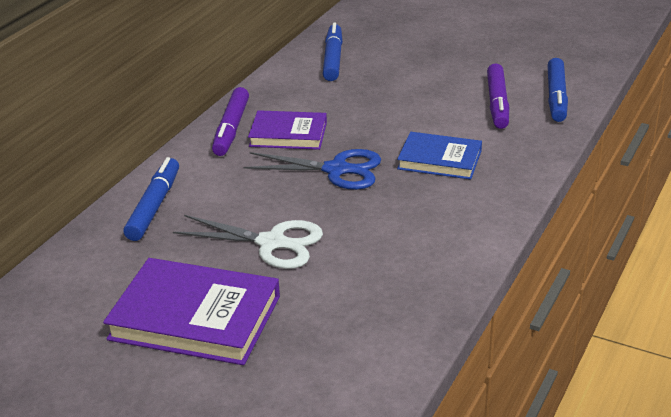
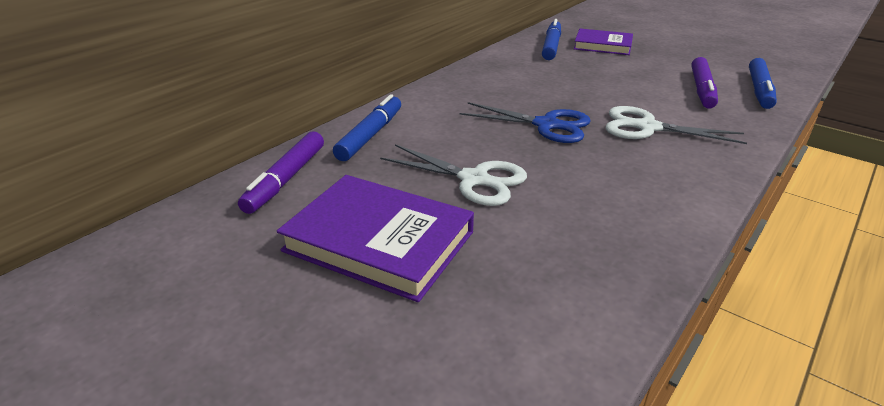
camera: 10 degrees right, 0 degrees up
purple marker [212,87,249,156] -> purple marker moved to [238,131,324,214]
purple book [248,110,327,150] -> purple book moved to [574,29,633,55]
blue book [397,132,482,180] -> white scissors [605,106,747,144]

